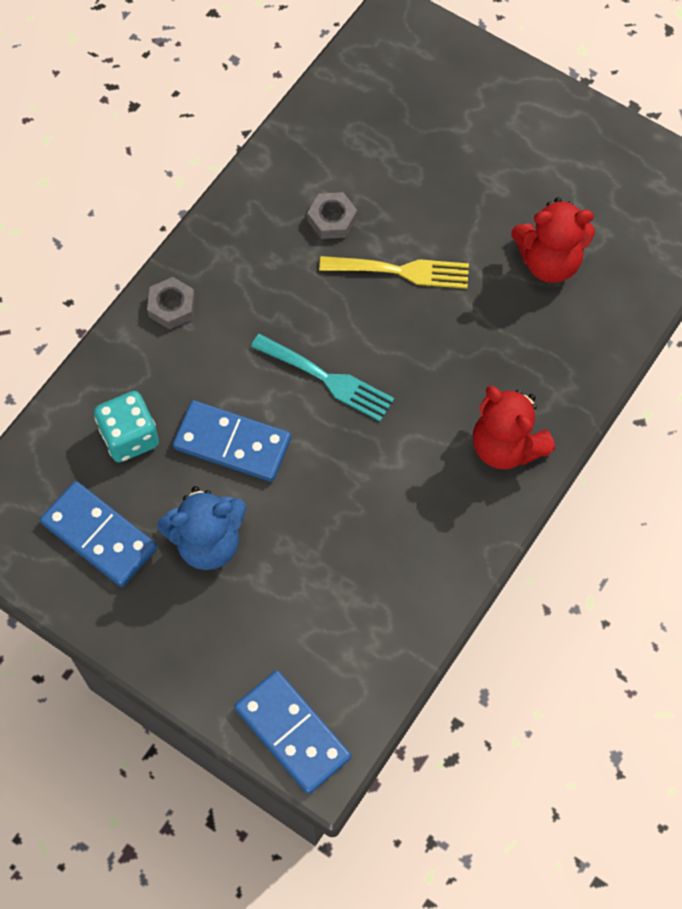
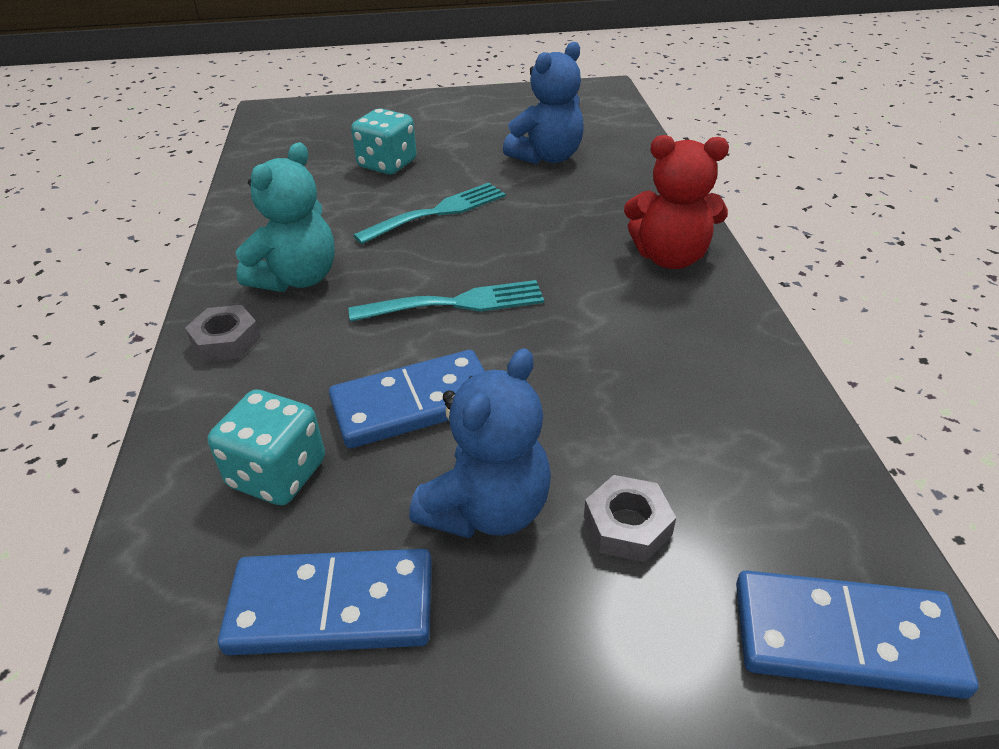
camera: 40 degrees left, 25 degrees down
grey nut [307,192,357,239] -> grey nut moved to [584,475,676,562]
yellow fork [319,256,469,289] -> turquoise fork [353,183,506,244]
red teddy bear [511,197,595,283] -> blue teddy bear [503,42,584,164]
none -> turquoise teddy bear [236,142,335,292]
none -> turquoise dice [351,108,417,175]

